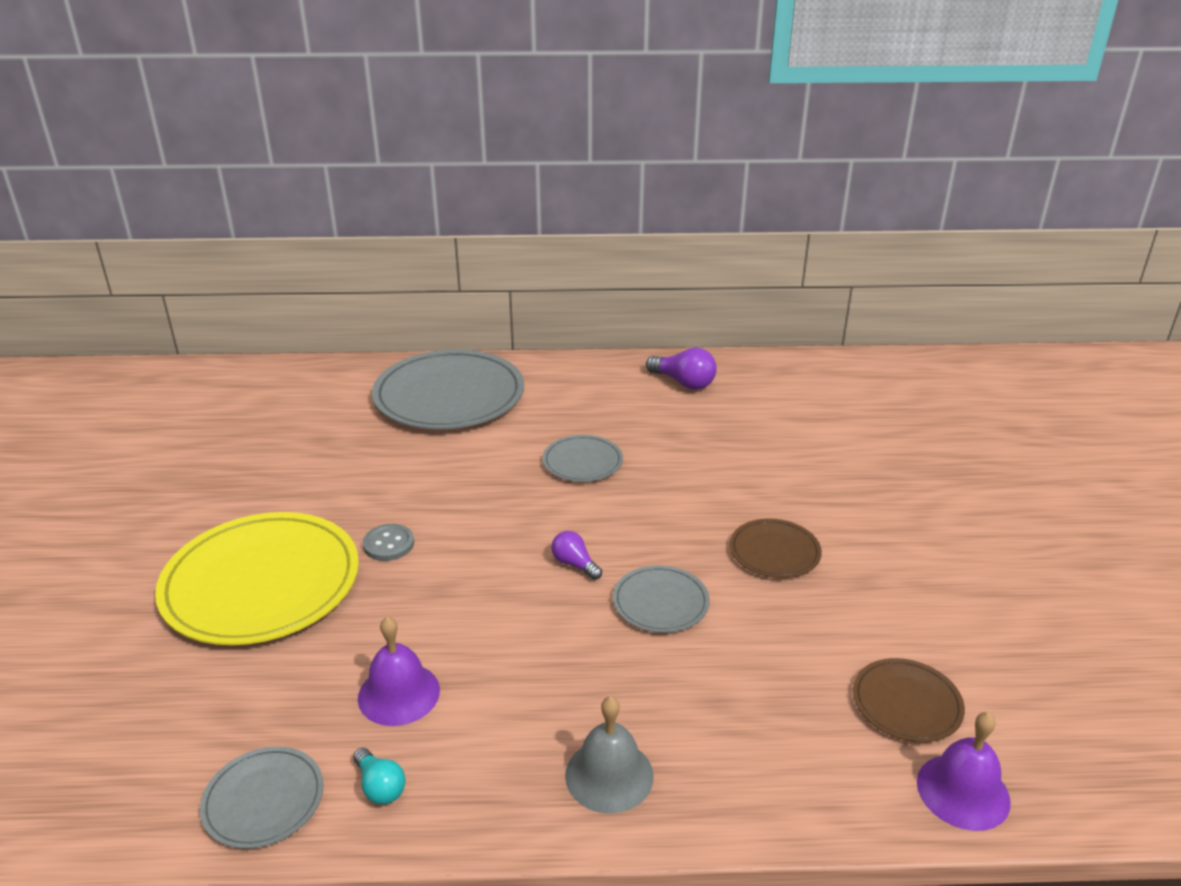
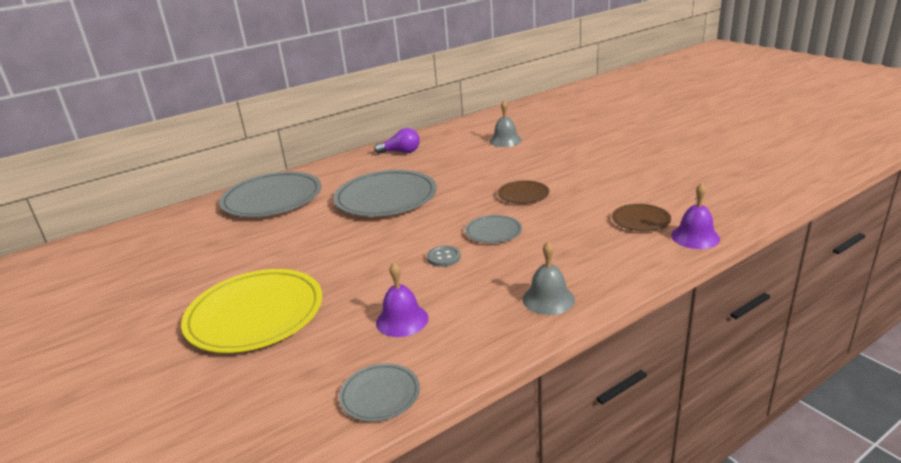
camera: 30 degrees left, 5 degrees down
turquoise light bulb [353,748,406,804] -> none
grey button [363,524,414,561] -> grey button moved to [427,246,461,267]
grey plate [542,435,623,482] -> grey plate [333,170,437,217], size x2.06
purple light bulb [551,531,602,580] -> none
none -> grey bell [489,100,522,147]

